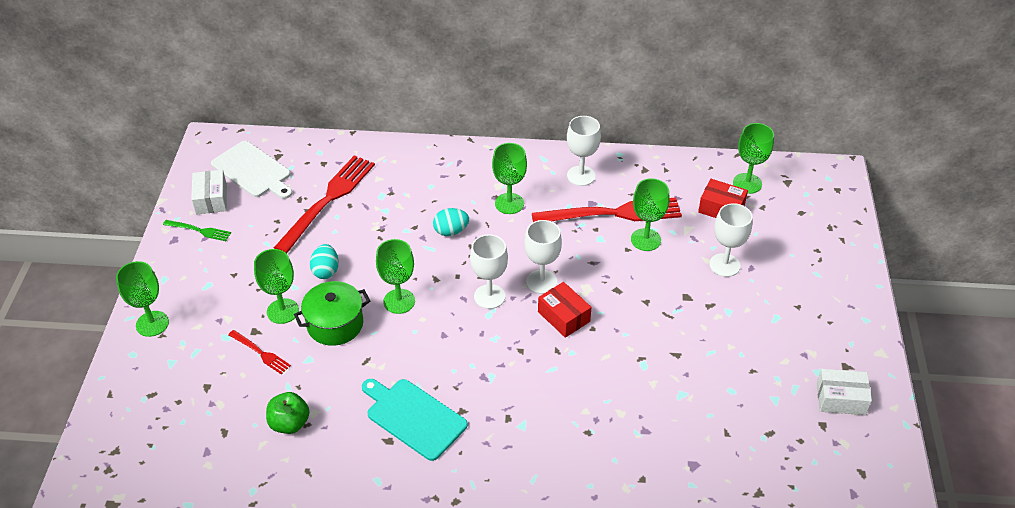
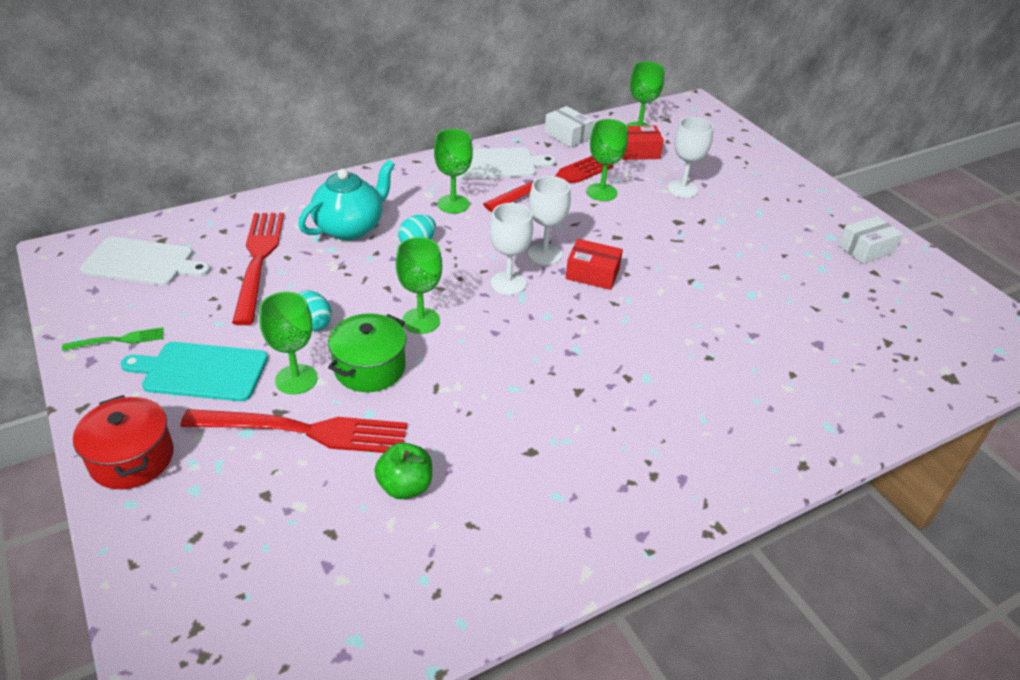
camera: 35 degrees left, 5 degrees down
green goblet [116,261,169,337] -> red pot [73,395,174,489]
white box [191,170,227,215] -> white box moved to [545,106,593,147]
red fork [228,330,291,374] -> red fork [180,409,408,453], size x2.15
turquoise cutting board [362,379,468,461] -> turquoise cutting board moved to [120,342,268,401]
white goblet [567,116,601,186] -> white cutting board [458,147,556,179]
none -> turquoise teapot [298,160,395,240]

